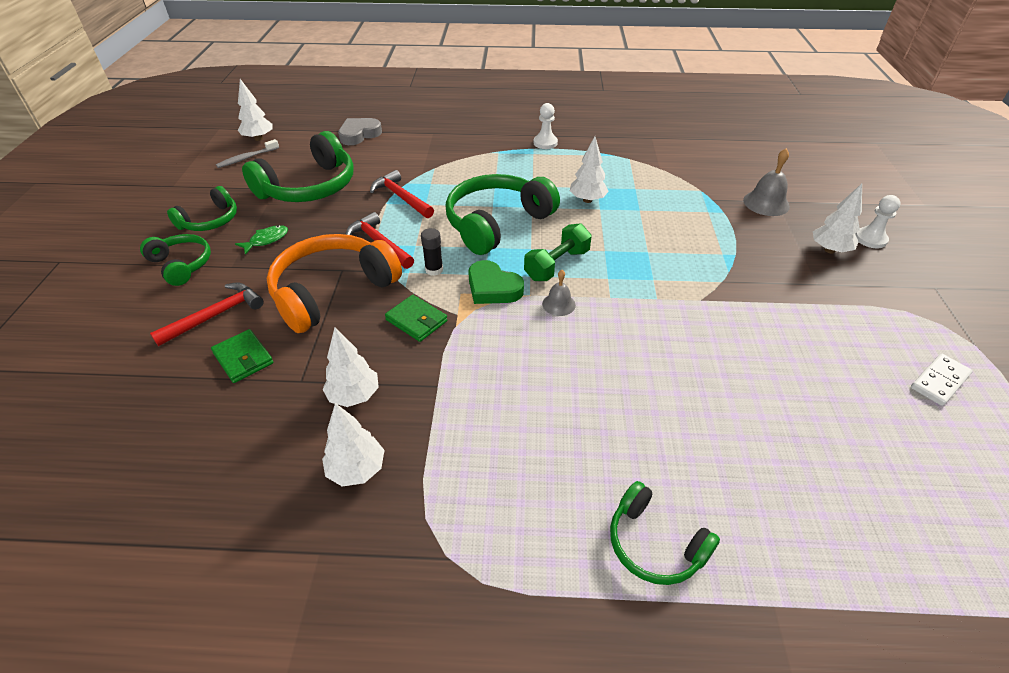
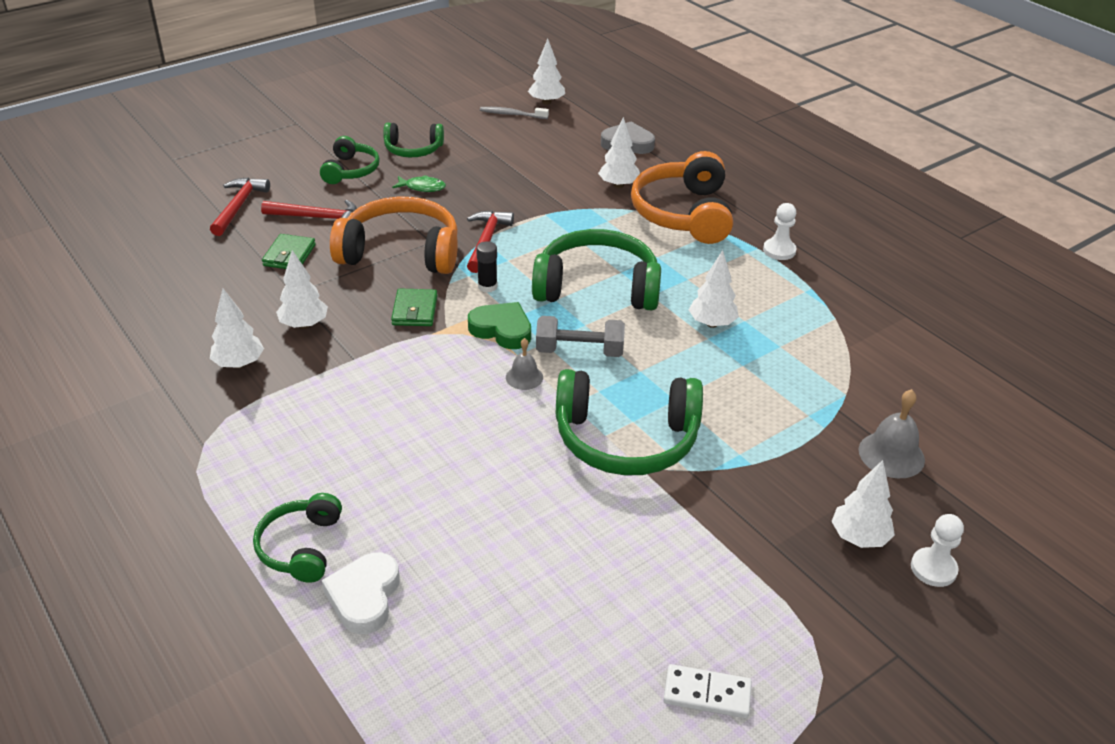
camera: 50 degrees right, 5 degrees down
green headphones [242,131,353,202] -> green headphones moved to [556,369,703,476]
red hammer [370,170,434,218] -> red hammer moved to [210,177,270,236]
green heart [468,260,524,304] -> green heart turned 120 degrees clockwise [468,302,531,349]
green dumbbell [524,223,592,281] -> grey dumbbell [536,316,625,357]
none -> white heart [322,552,400,634]
none -> white tree [598,117,640,188]
none -> orange headphones [631,151,733,244]

